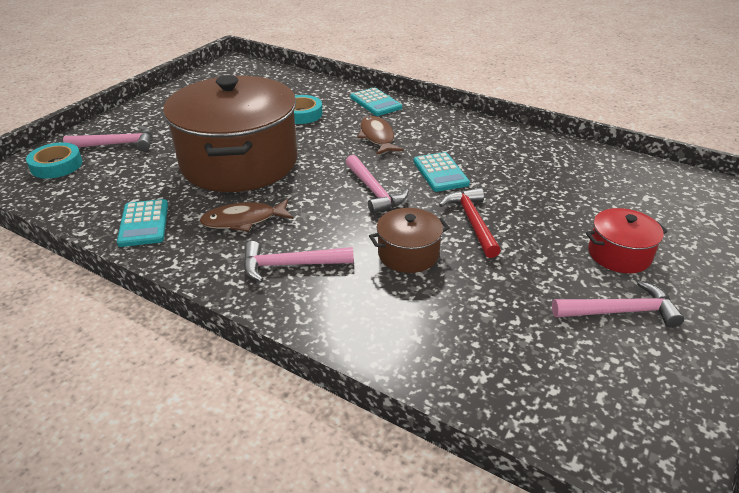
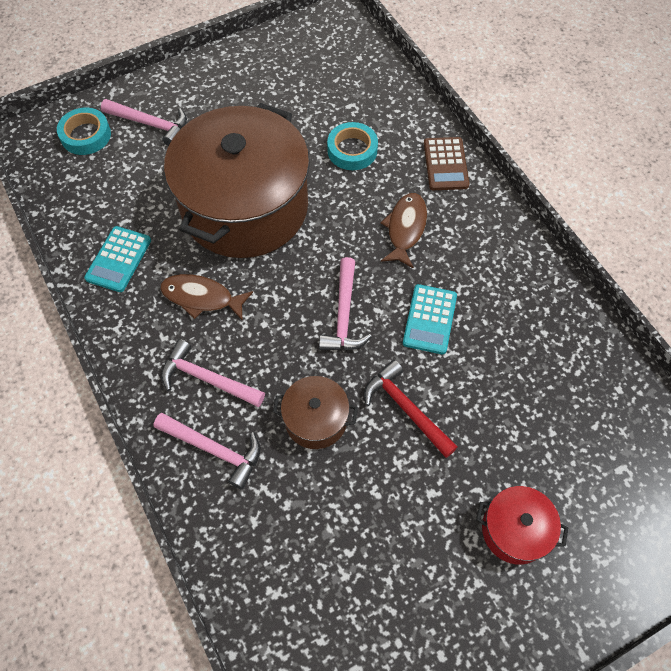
camera: 30 degrees right, 25 degrees up
turquoise calculator [351,87,402,116] -> brown calculator [424,137,469,190]
red hammer [439,188,501,258] -> red hammer turned 60 degrees counterclockwise [364,360,458,458]
pink hammer [552,281,684,328] -> pink hammer moved to [154,413,260,490]

